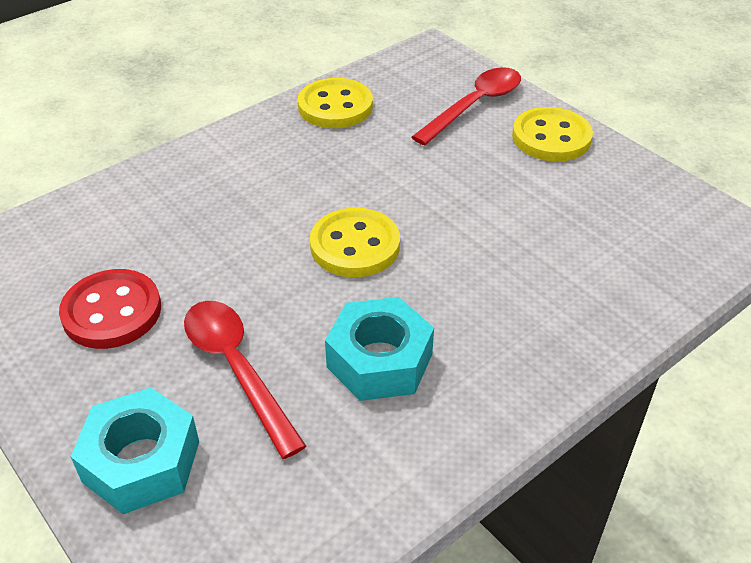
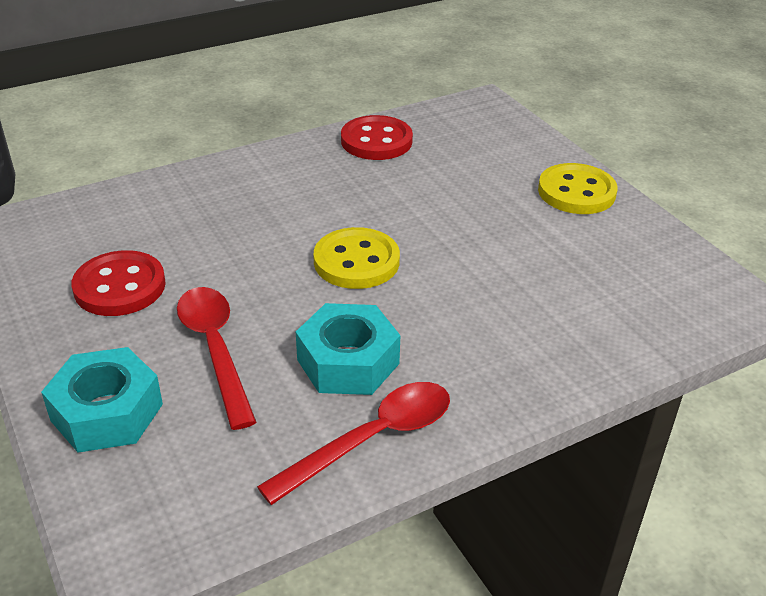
camera: 10 degrees right, 5 degrees down
yellow button [298,78,373,128] -> red button [341,115,413,160]
red spoon [412,67,521,145] -> red spoon moved to [257,382,450,505]

